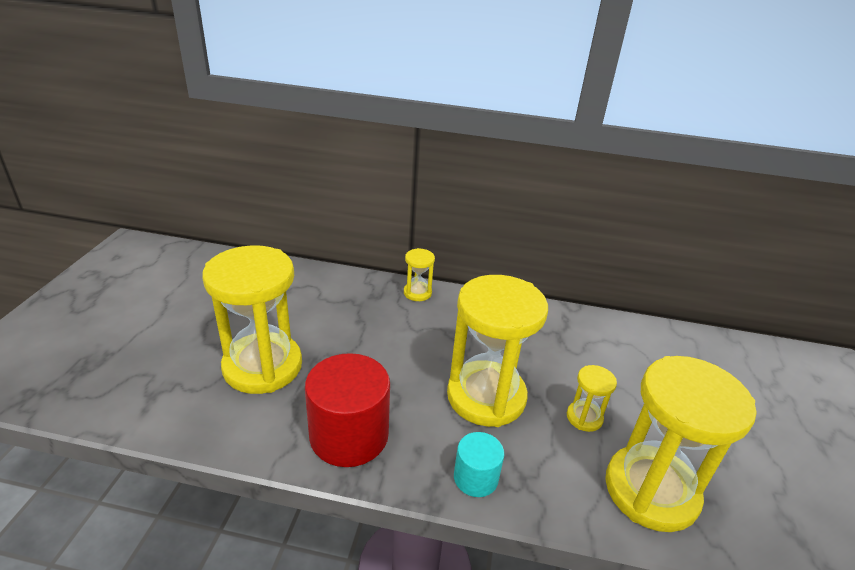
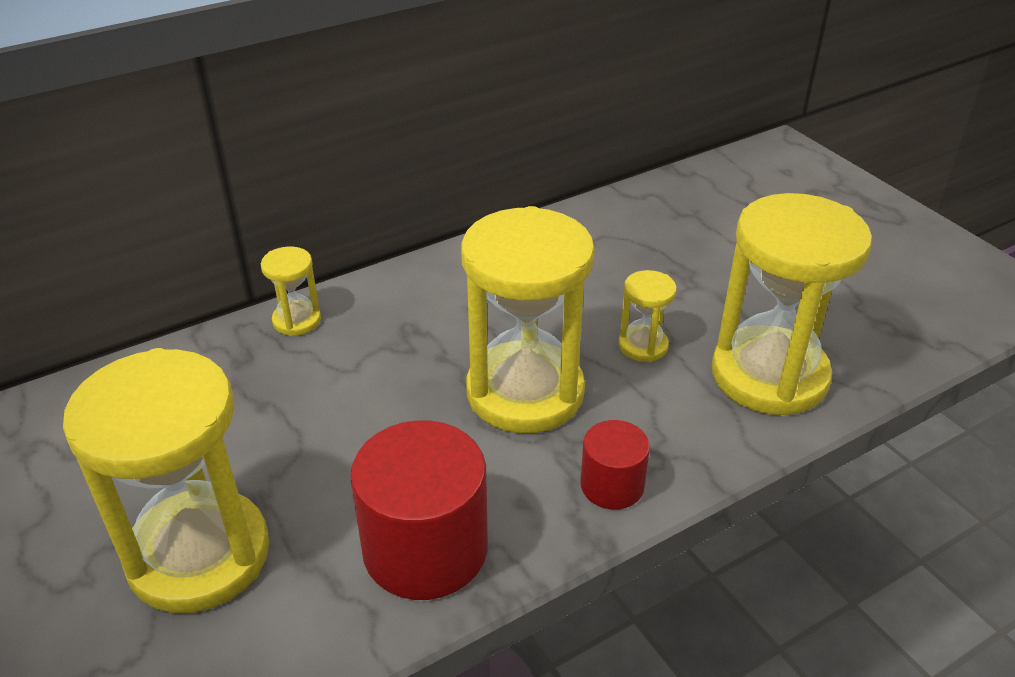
camera: 40 degrees left, 5 degrees up
turquoise cylinder [454,432,504,497] -> red cylinder [580,420,650,510]

